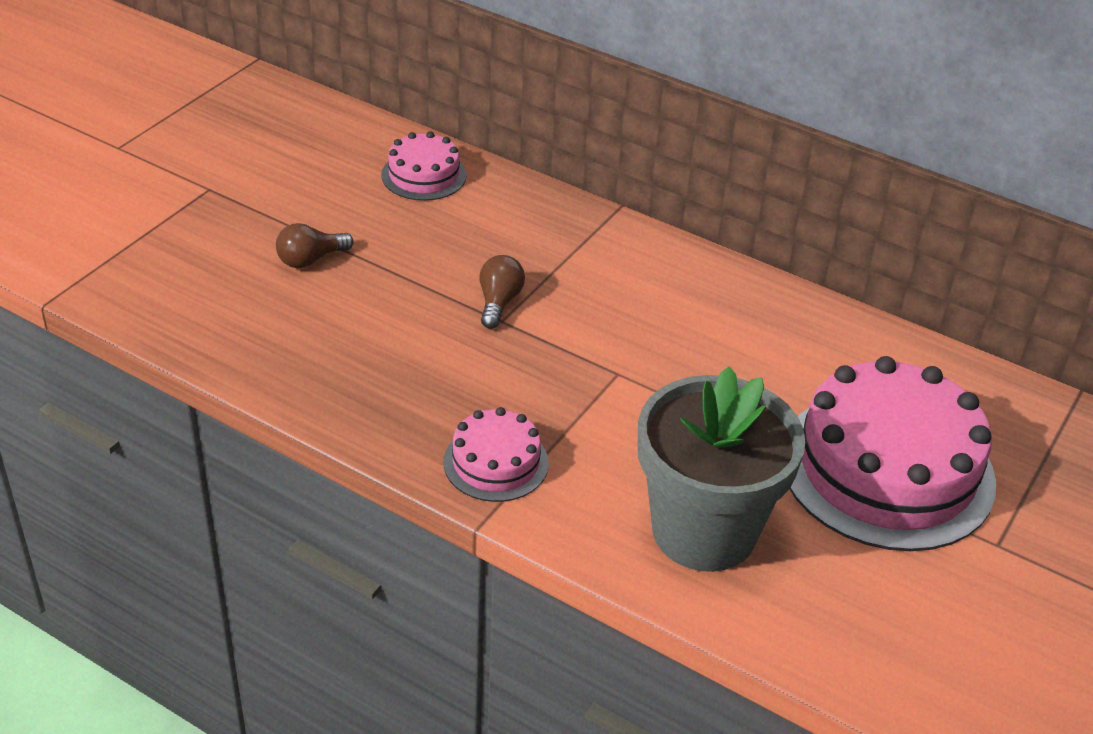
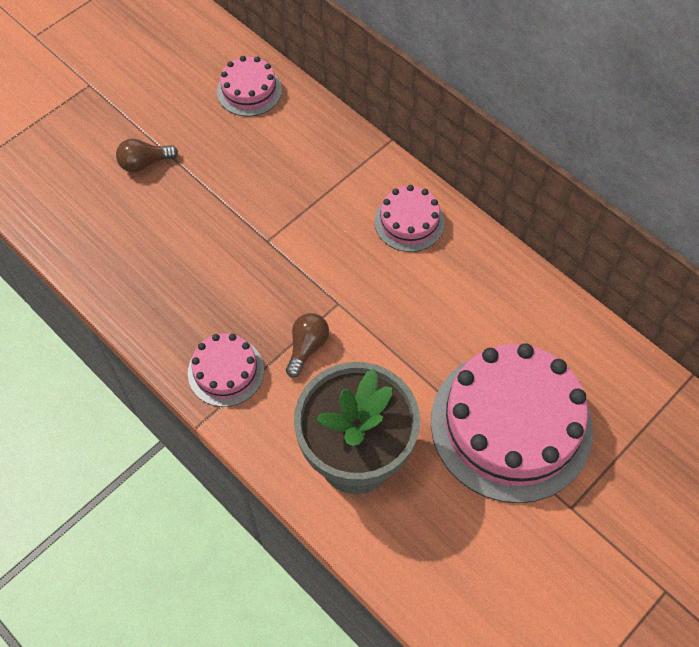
camera: 15 degrees right, 20 degrees up
brown light bulb [480,255,525,329] -> brown light bulb moved to [286,313,329,377]
none -> pink cake [374,185,445,252]

